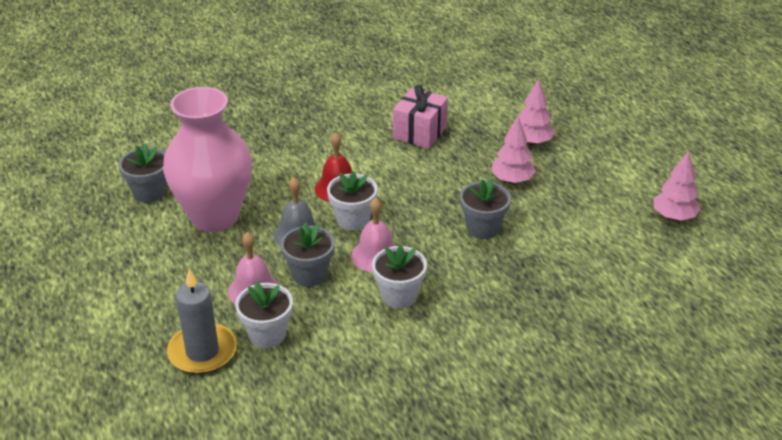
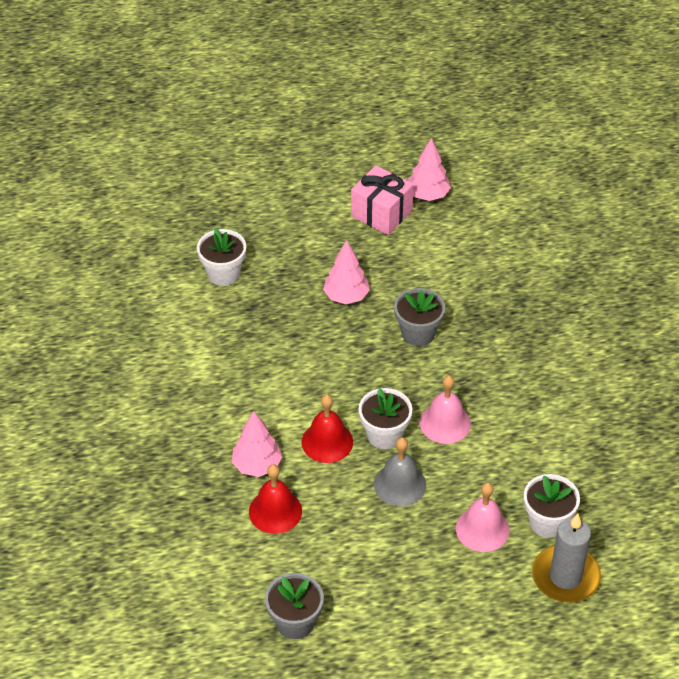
camera: 80 degrees left, 10 degrees up
pink vase [163,87,252,232] -> none
grey flower pot [281,222,335,287] -> none
white flower pot [372,245,427,308] -> white flower pot moved to [197,228,246,286]
pink gift [393,85,448,149] -> pink gift moved to [351,165,414,235]
pink tree [519,79,555,145] -> pink tree moved to [232,411,282,477]
none -> red bell [249,464,302,534]

